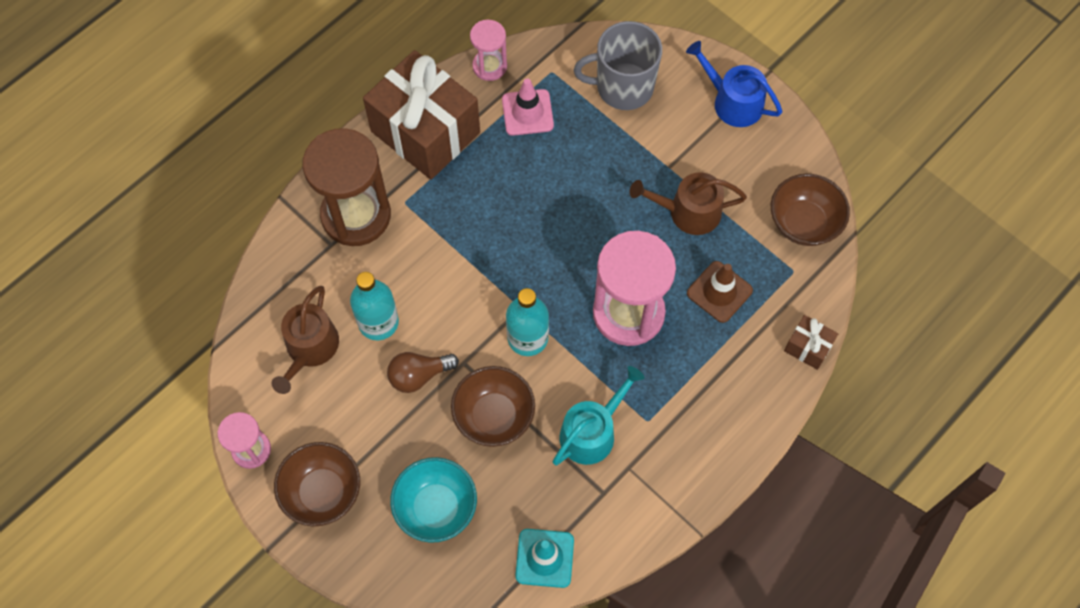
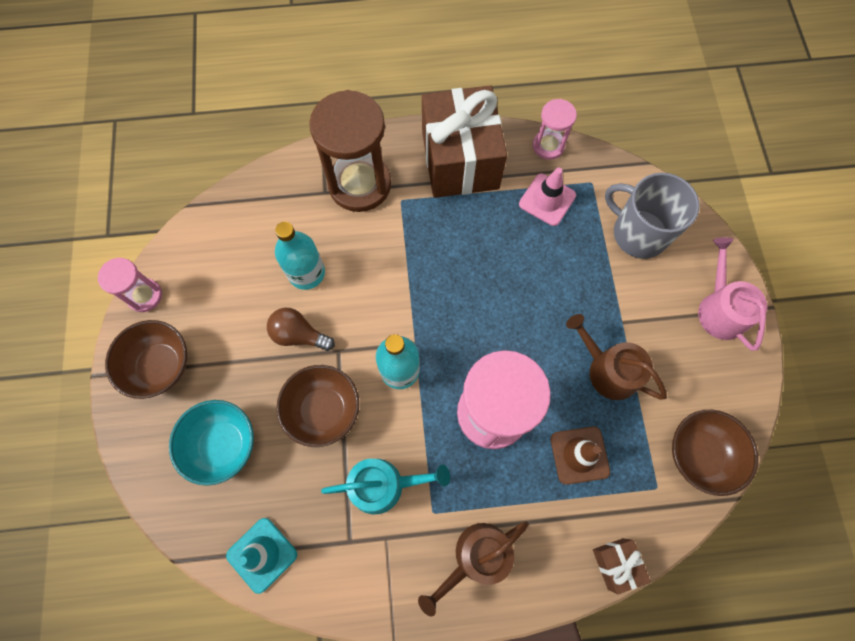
camera: 40 degrees right, 5 degrees up
brown watering can [272,286,339,394] -> brown watering can moved to [418,521,529,617]
blue watering can [686,41,782,127] -> pink watering can [698,237,767,351]

